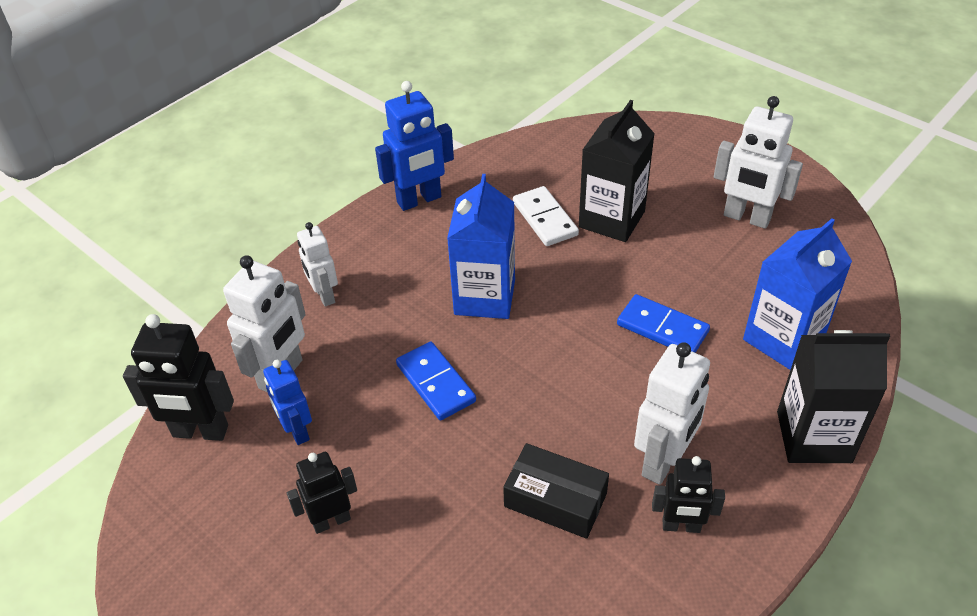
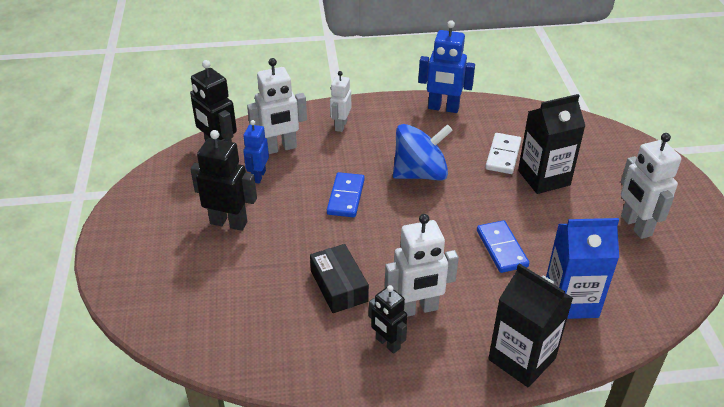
camera: 40 degrees right, 5 degrees down
black robot [287,452,357,534] -> black robot [190,130,257,231], size x1.56
blue carton [447,174,515,319] -> blue spinning top [393,124,453,181]

